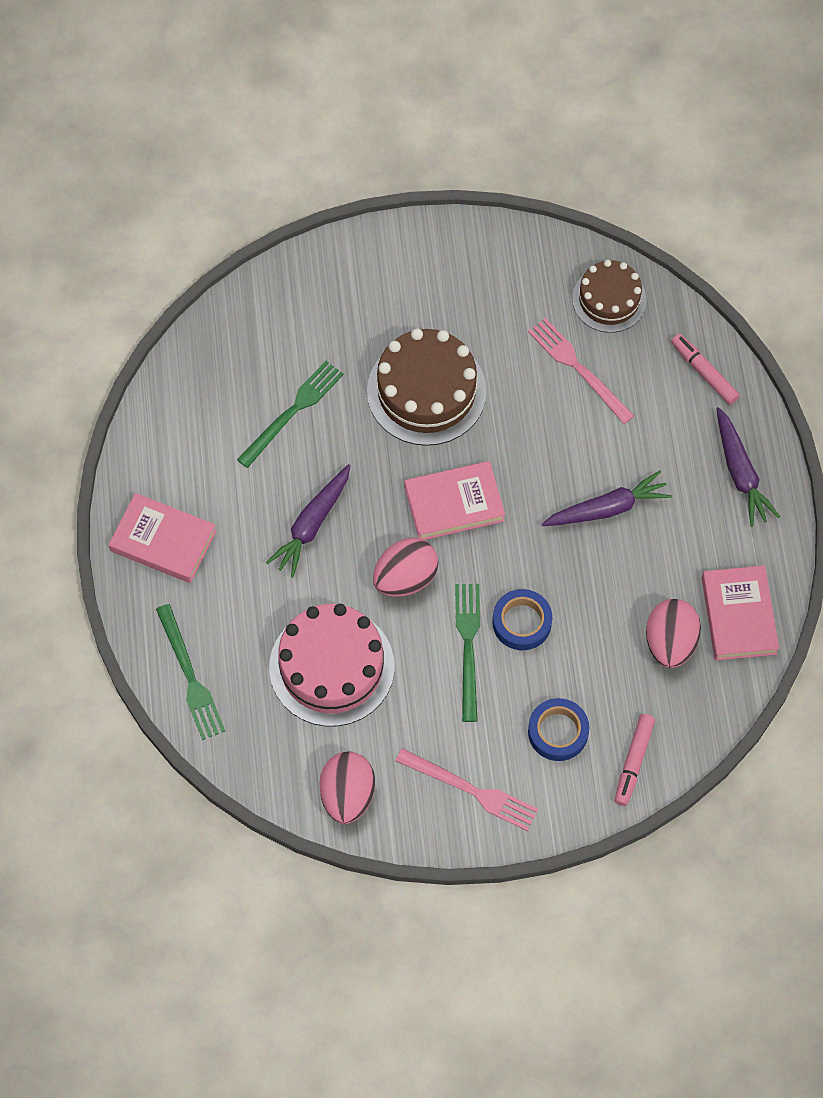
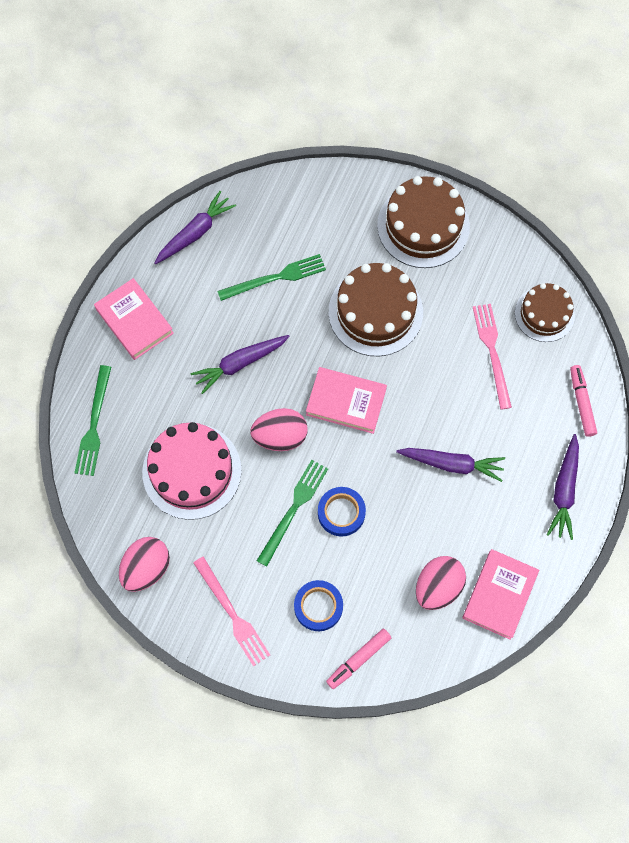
camera: 30 degrees right, 5 degrees up
none -> purple carrot [154,191,236,264]
none -> brown cake [377,176,470,268]

